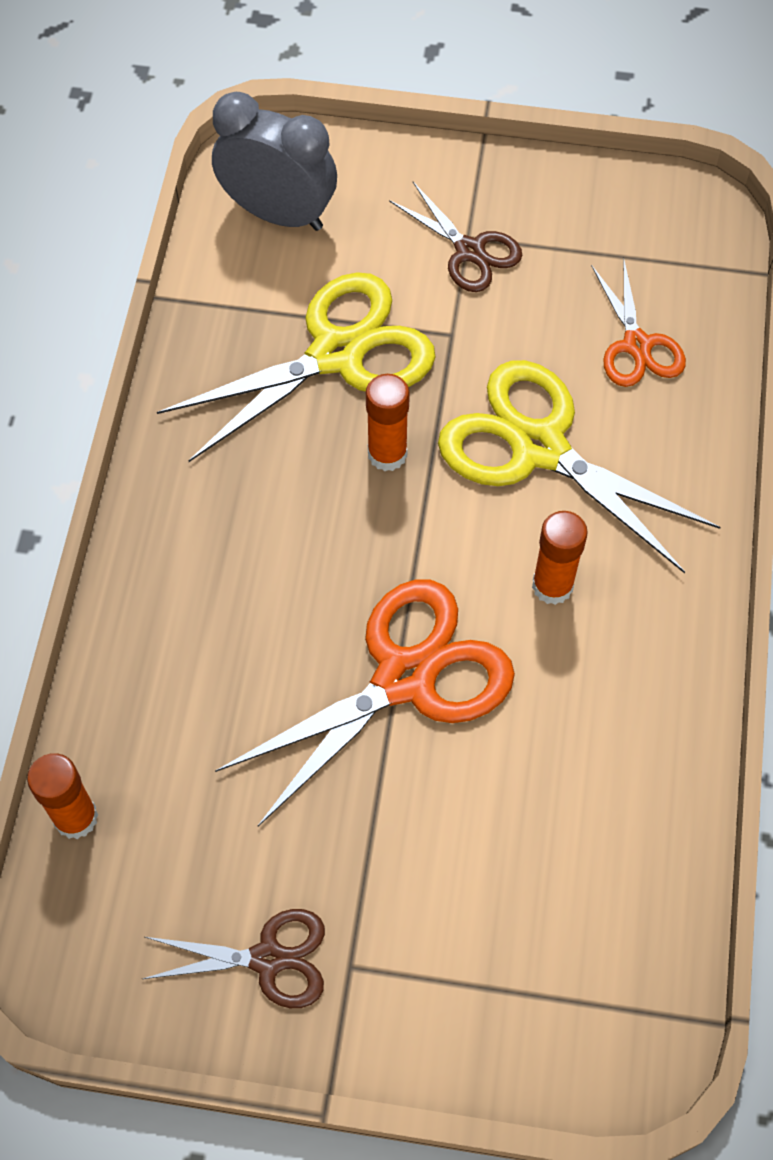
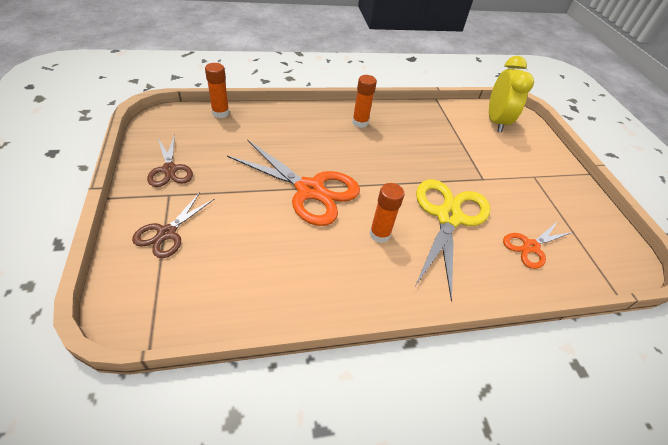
camera: 65 degrees right, 15 degrees down
yellow scissors [157,272,436,462] -> none
grey clock [212,92,337,231] -> yellow clock [489,56,534,133]
orange glue stick [366,374,410,471] -> orange glue stick moved to [352,75,377,128]
brown scissors [389,182,522,292] -> brown scissors moved to [132,192,214,258]

